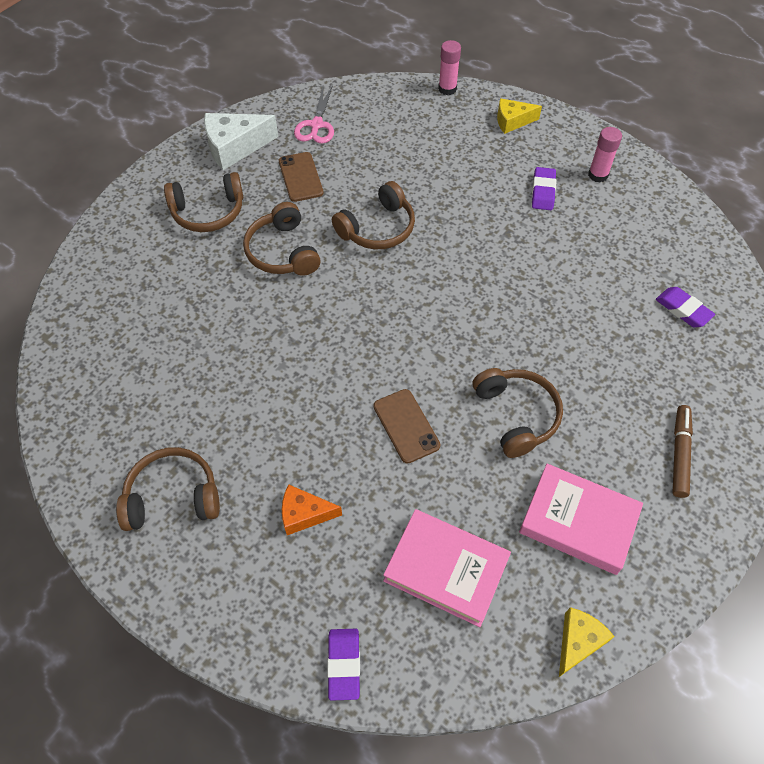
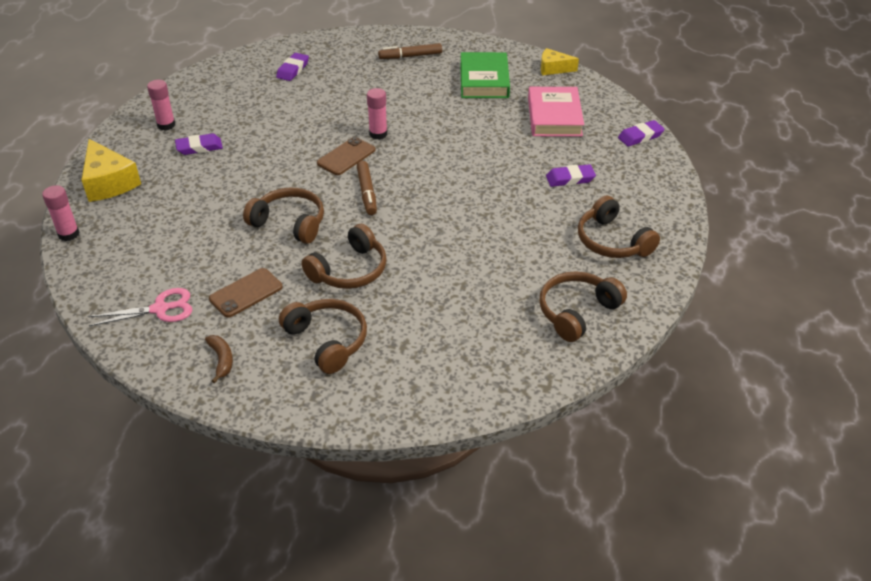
camera: 115 degrees left, 15 degrees down
white cheese [204,113,278,170] -> brown banana [205,335,233,383]
orange cheese [282,484,342,535] -> purple eraser [546,164,596,187]
brown phone [374,389,440,463] -> brown phone moved to [317,137,376,175]
brown headphones [473,368,563,458] -> brown headphones moved to [539,271,627,342]
yellow cheese [497,98,542,134] -> yellow cheese [81,139,141,202], size x1.61
pink book [519,464,643,575] -> green book [460,52,510,98]
none -> brown marker [357,161,377,215]
none -> pink glue stick [367,88,387,139]

